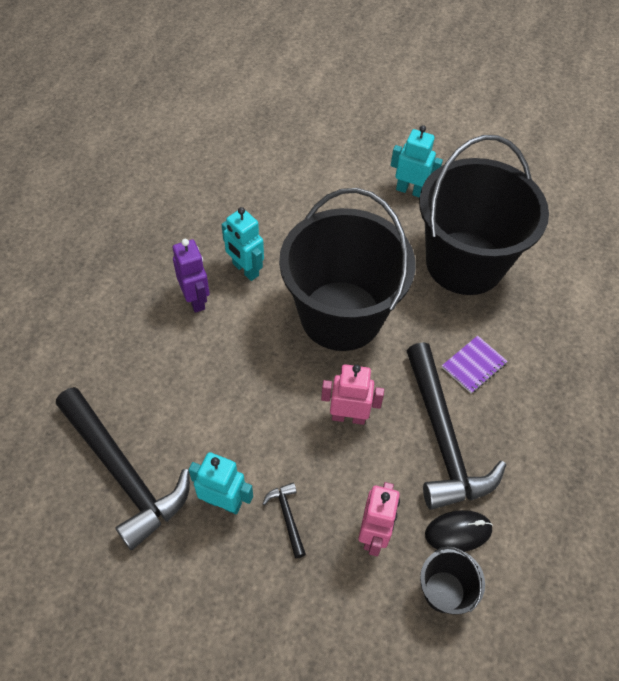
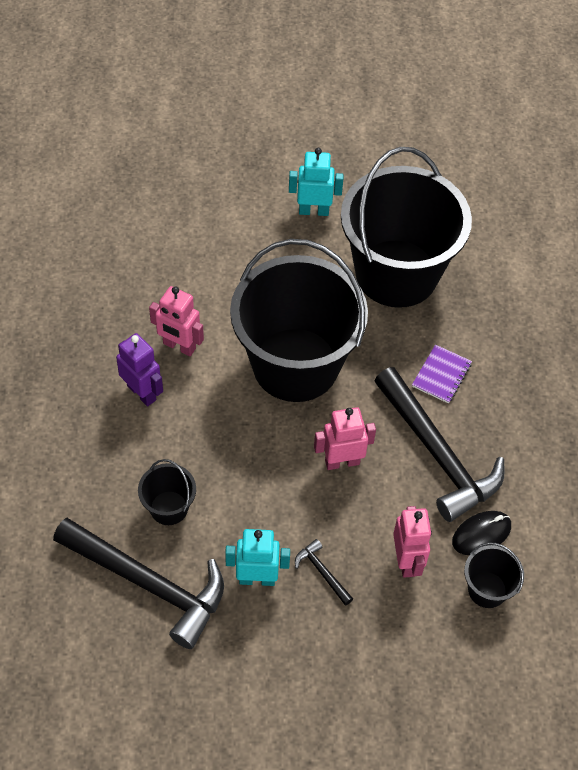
camera: 20 degrees left, 0 degrees up
turquoise robot [222,207,264,281] -> pink robot [149,286,204,356]
none -> black bucket [138,459,196,525]

